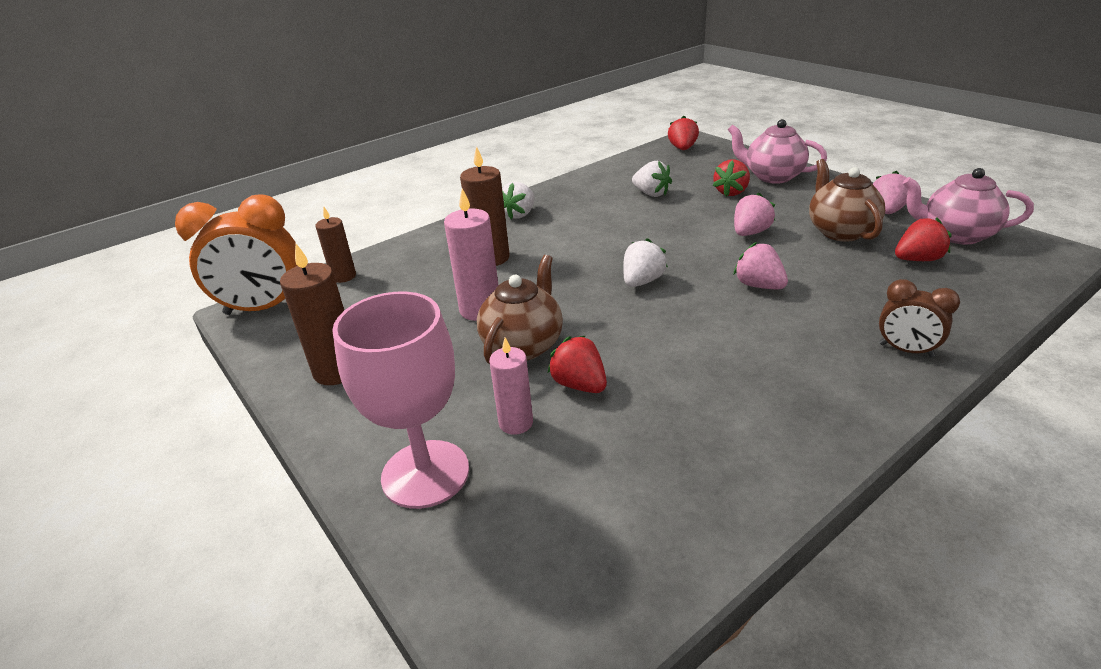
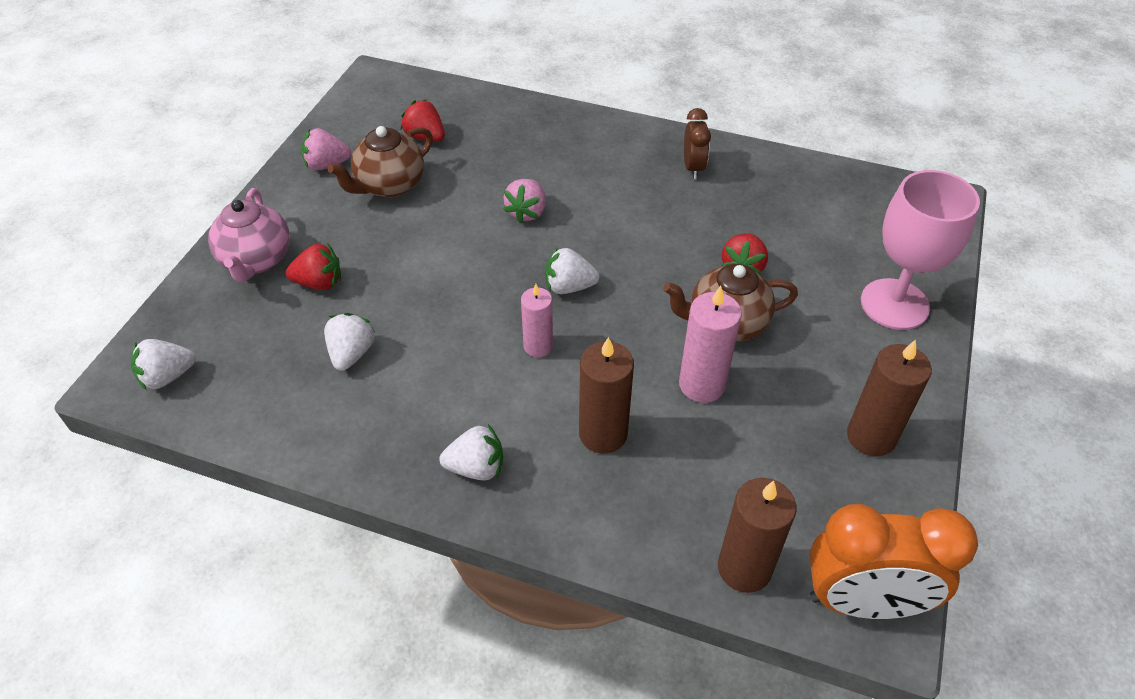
camera: 125 degrees left, 15 degrees up
orange clock [175,195,297,315] -> orange clock turned 135 degrees clockwise [810,504,978,619]
brown candle [316,207,356,283] -> brown candle [718,478,797,593], size x1.53
pink candle [489,337,533,435] -> pink candle moved to [521,284,553,357]
red strawberry [668,116,699,150] -> white strawberry [131,339,196,391]
pink strawberry [734,192,775,236] -> none
brown clock [879,279,960,357] -> brown clock moved to [684,108,711,179]
pink teapot [903,168,1034,244] -> none

